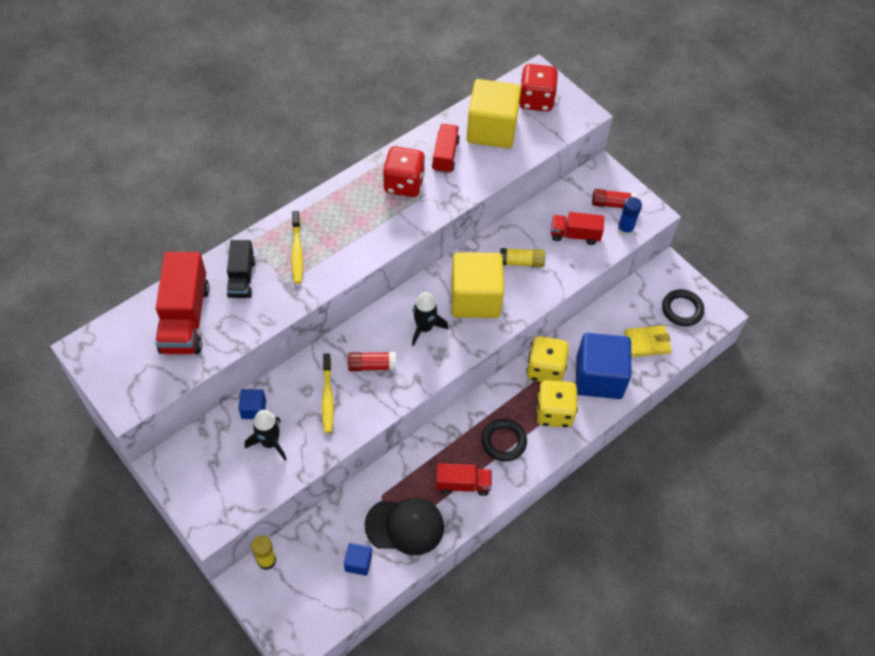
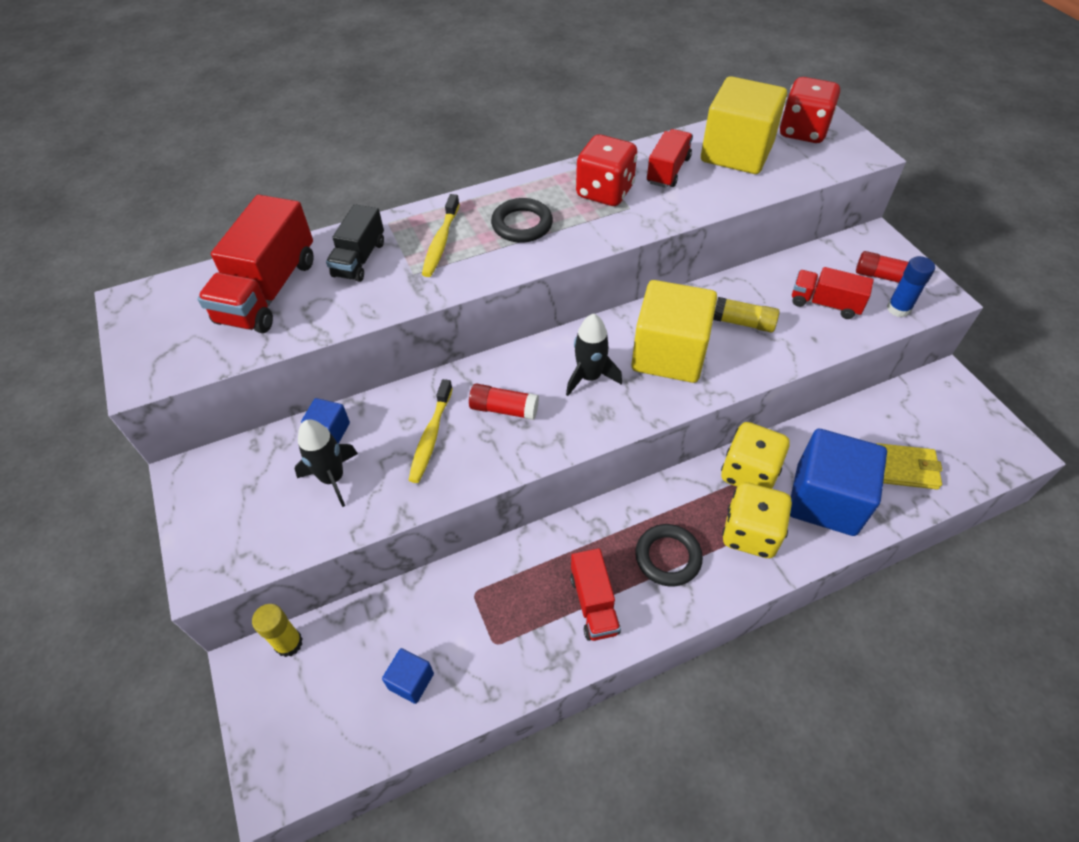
camera: 20 degrees right, 5 degrees down
black cap [365,498,444,555] -> none
red truck [436,463,492,496] -> red truck turned 60 degrees clockwise [570,548,621,641]
black ring [662,289,704,326] -> black ring moved to [491,198,553,243]

